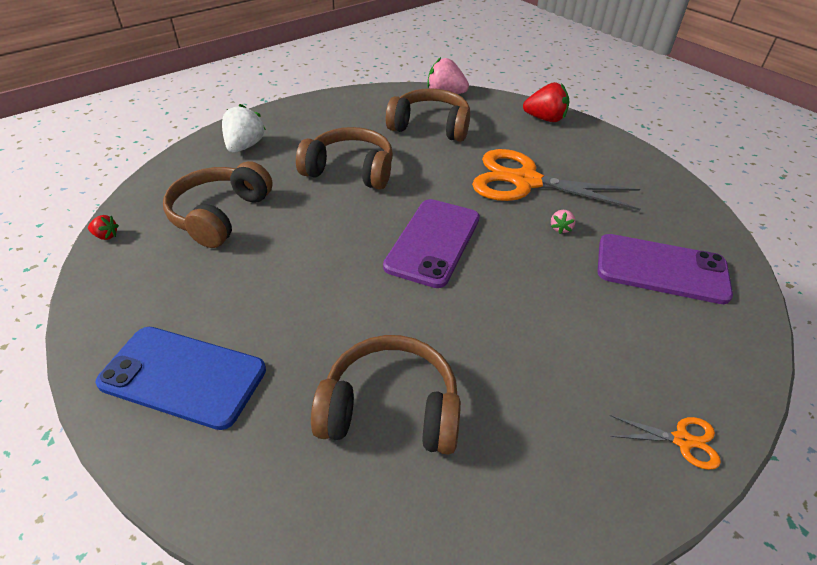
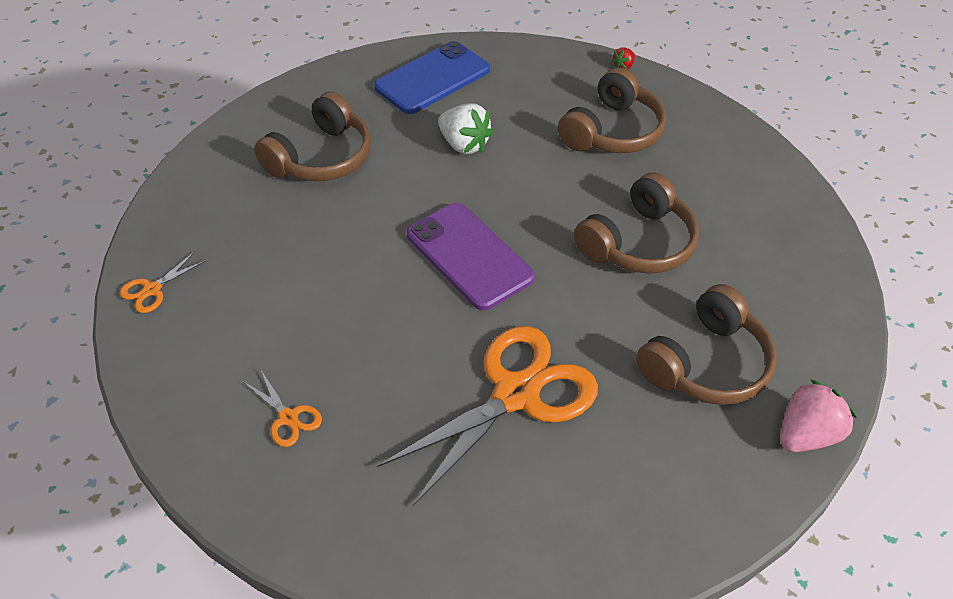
camera: 120 degrees right, 5 degrees up
brown headphones [163,161,273,248] -> brown headphones turned 75 degrees clockwise [558,67,667,153]
white strawberry [222,104,266,153] -> white strawberry moved to [438,103,494,154]
red strawberry [523,82,569,122] -> none
pink strawberry [551,210,576,234] -> none
purple phone [597,234,733,304] -> orange scissors [244,371,322,447]

